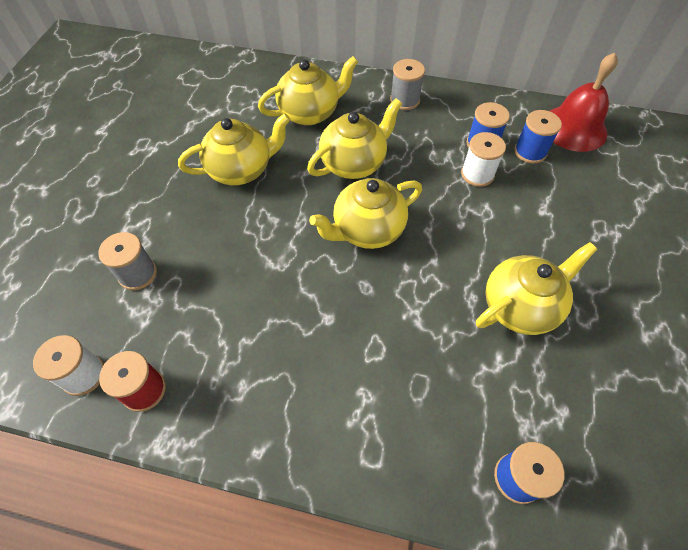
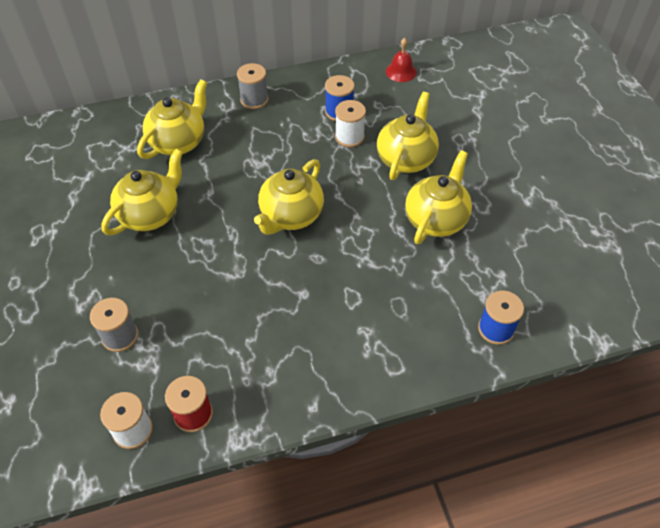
camera: 30 degrees left, 5 degrees down
yellow teapot [307,98,402,179] -> yellow teapot moved to [377,92,439,180]
blue spool [514,110,562,164] -> none
red bell [550,53,618,152] -> red bell [386,38,417,82], size x0.55

